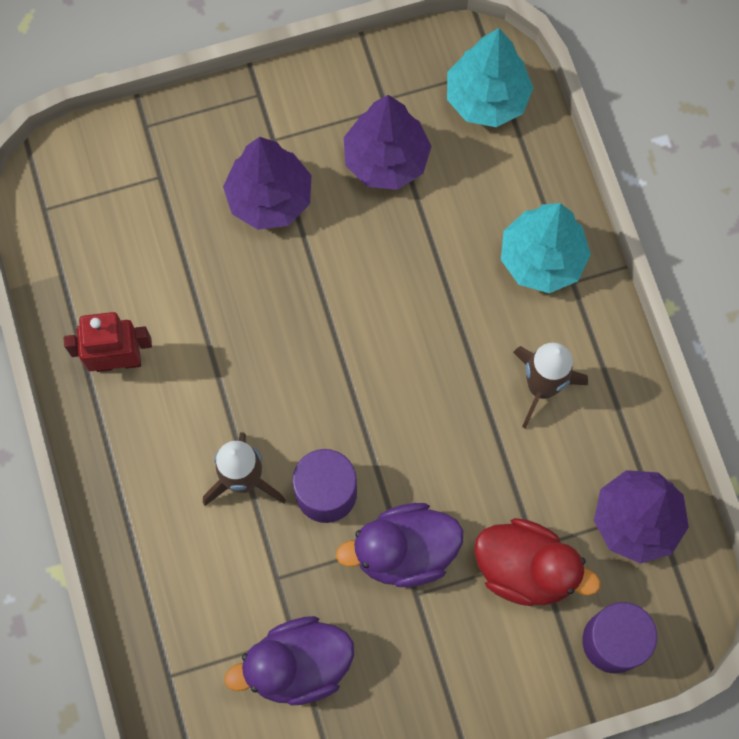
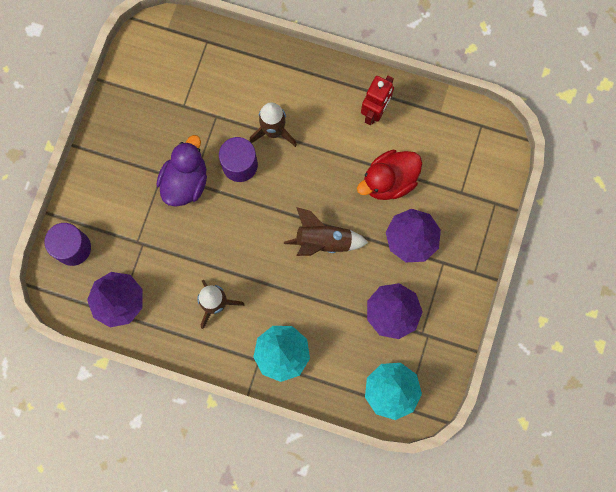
camera: 125 degrees right, 5 degrees up
purple duck [224,616,354,705] -> none
red duck [474,518,601,606] -> red duck moved to [357,150,422,200]
none -> brown rocket [284,207,369,256]

